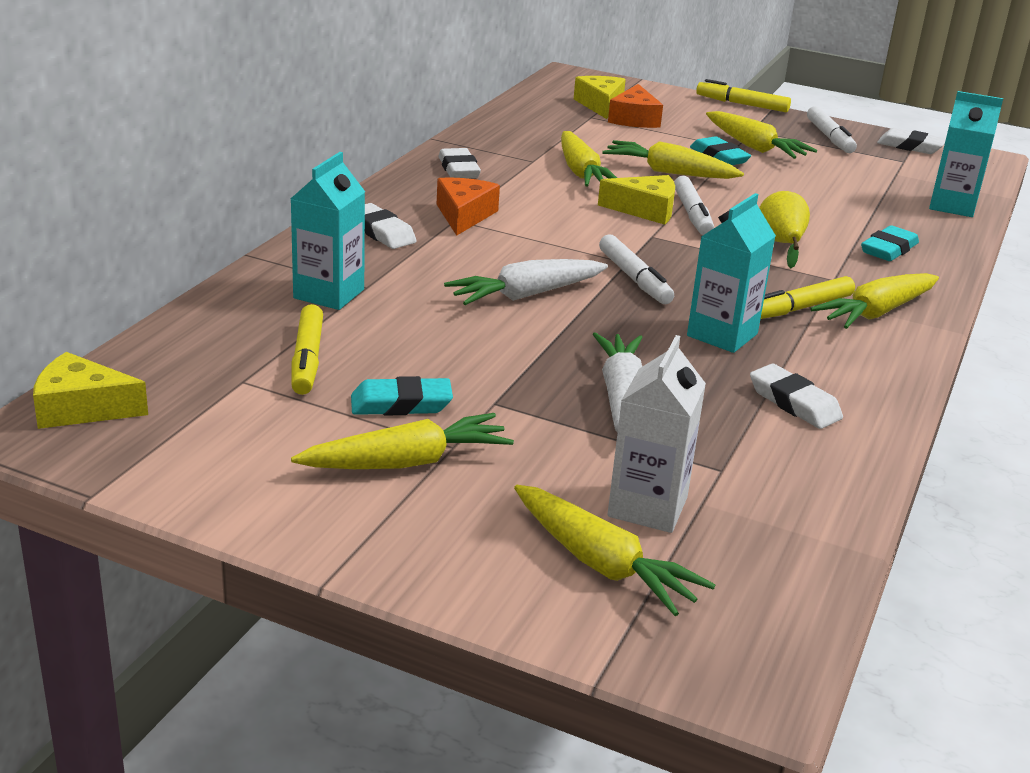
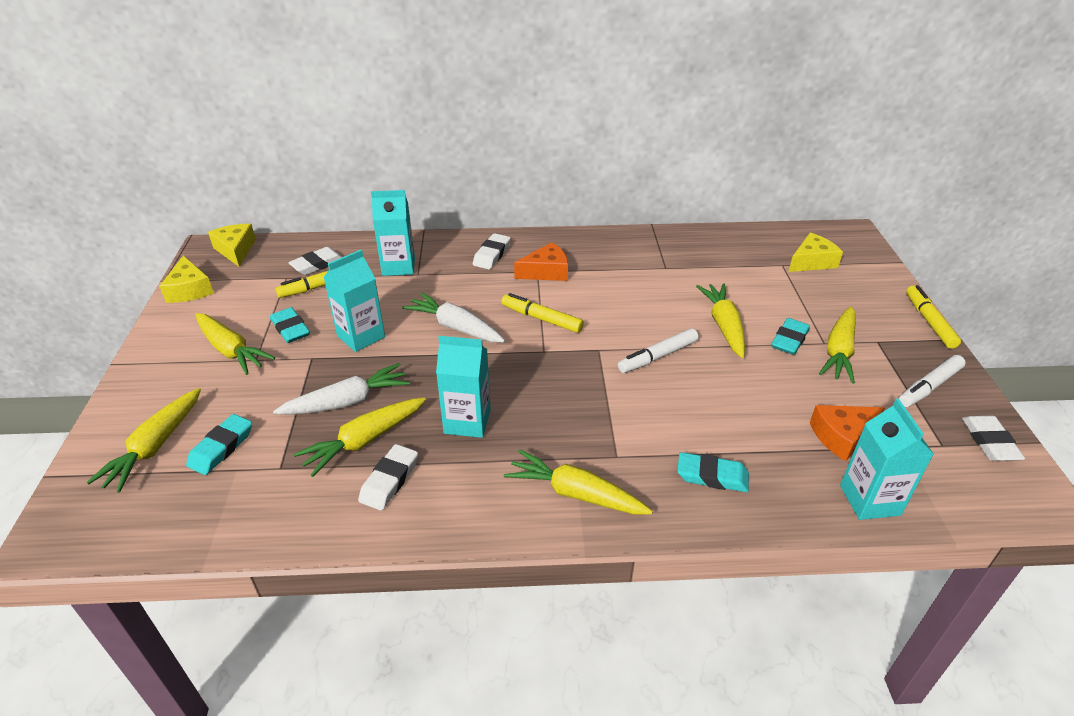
camera: 65 degrees right, 10 degrees up
white eraser [439,148,481,178] -> white eraser moved to [288,247,342,275]
yellow carrot [561,131,617,187] -> yellow carrot moved to [294,397,426,477]
yellow cheese [598,175,675,225] -> yellow cheese moved to [159,255,214,303]
white marker [599,234,674,304] -> none
white carton [607,335,706,533] -> turquoise eraser [186,414,252,475]
orange cheese [608,84,663,128] -> orange cheese moved to [810,405,885,461]
yellow pear [759,191,810,268] -> none
yellow marker [761,276,855,319] -> yellow marker moved to [502,293,584,333]
none -> turquoise carton [323,250,385,352]

